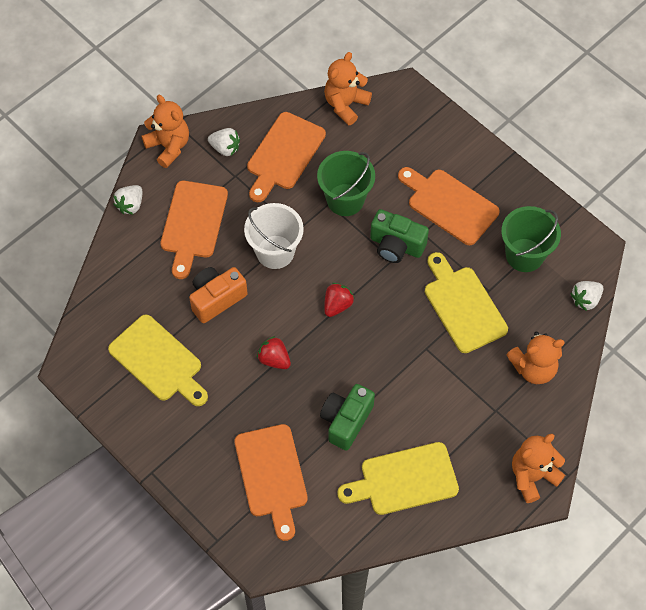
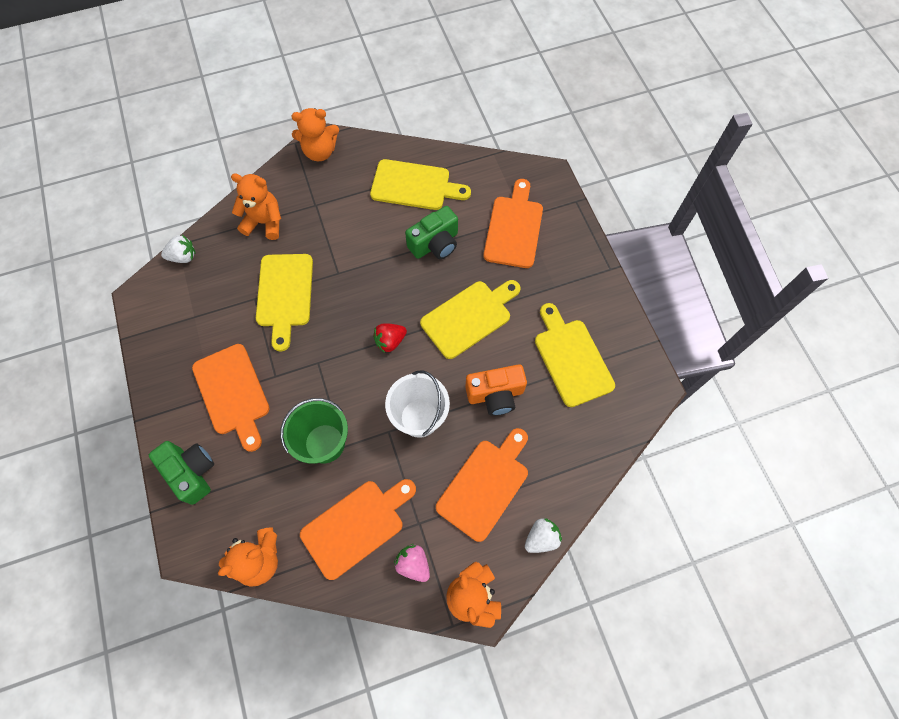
camera: 155 degrees left, 5 degrees up
white strawberry [208,128,240,156] -> pink strawberry [394,544,430,582]
red strawberry [257,336,291,369] -> yellow cutting board [420,280,521,359]
green camera [370,209,429,263] -> green camera moved to [149,441,214,505]
green bucket [501,206,561,272] -> none

